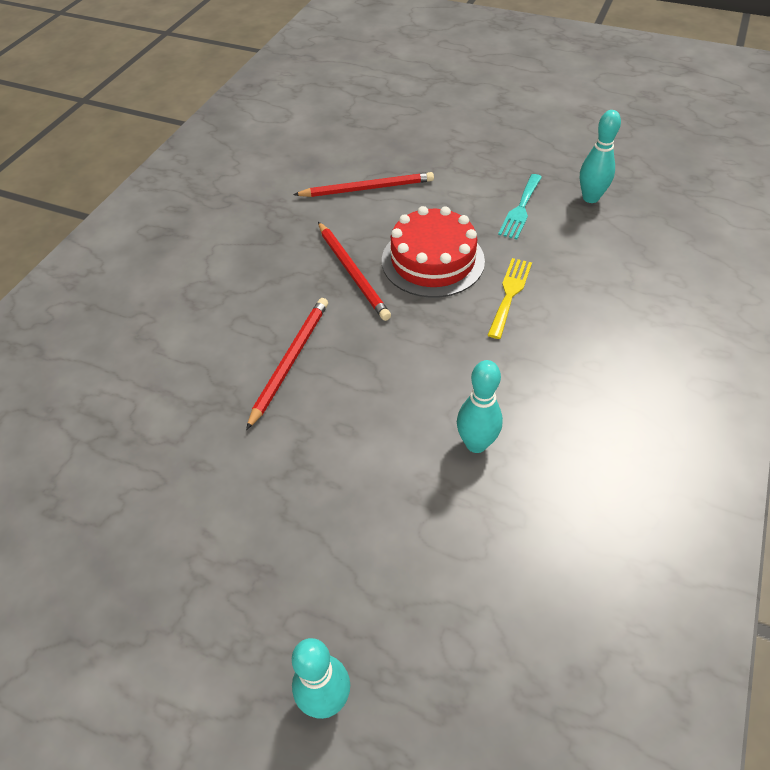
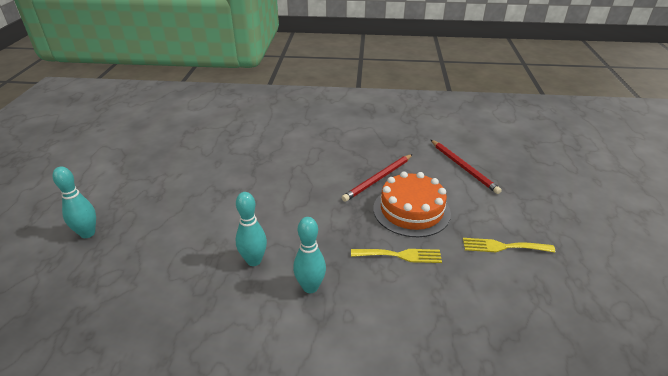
camera: 70 degrees right, 15 degrees down
red pencil [246,298,328,430] -> none
red cake [382,206,485,298] -> orange cake [373,172,451,237]
turquoise fork [498,174,542,239] -> yellow fork [463,238,555,253]
turquoise bowling pin [580,110,621,203] -> turquoise bowling pin moved to [293,217,326,293]

